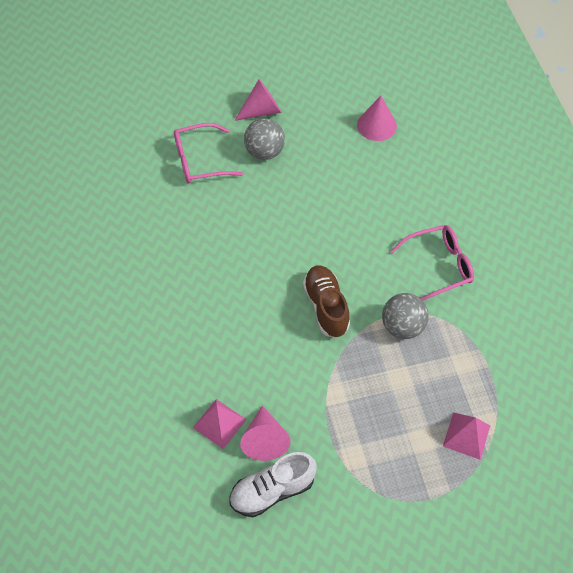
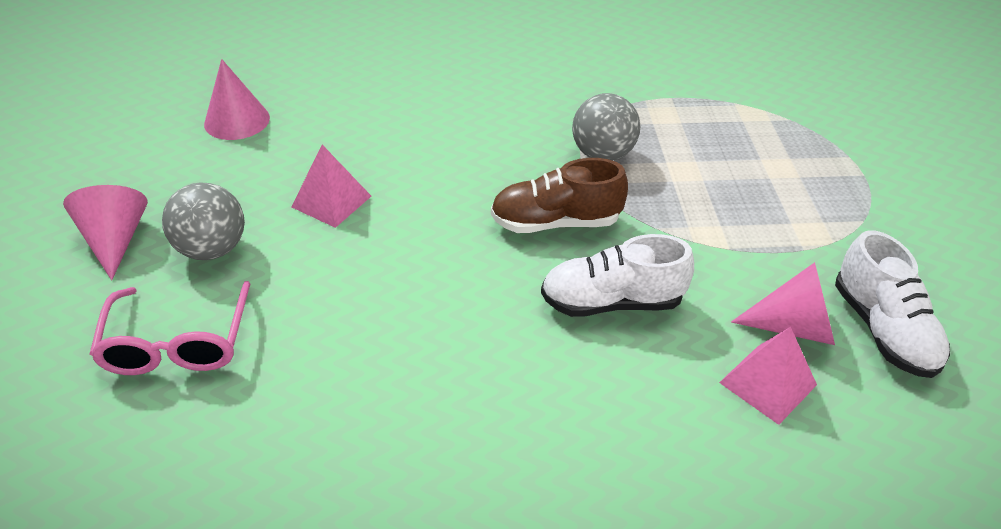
camera: 80 degrees left, 15 degrees down
pink glasses [391,225,474,301] -> none
pink pyramid [443,412,490,460] -> pink pyramid moved to [291,145,371,228]
none -> white shoe [541,234,694,317]

